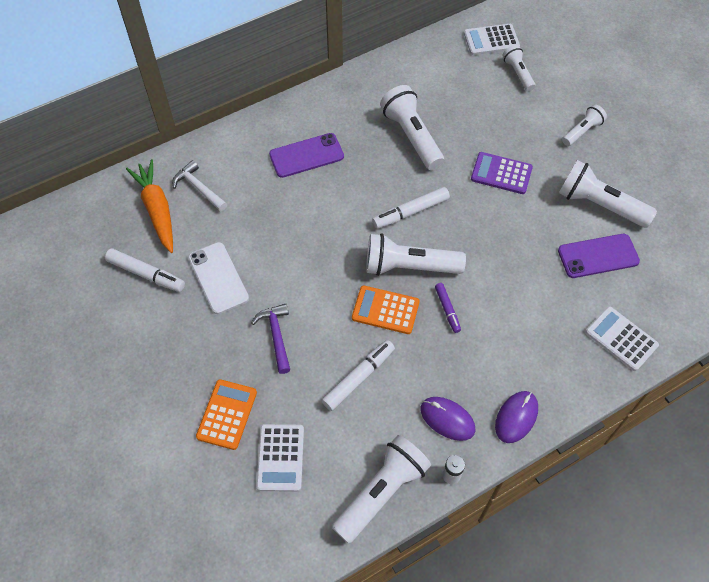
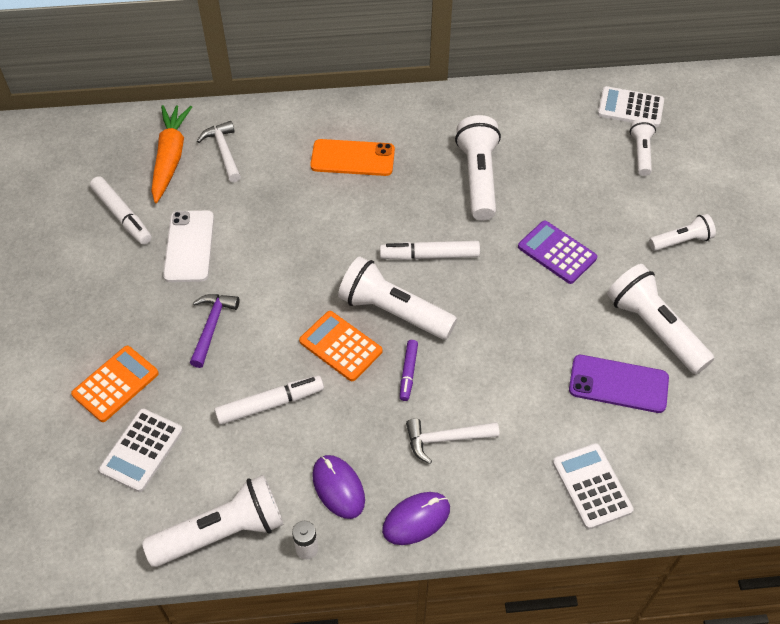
camera: 25 degrees right, 5 degrees down
purple phone [269,133,344,178] -> orange phone [310,139,395,176]
none -> white hammer [406,418,499,464]

